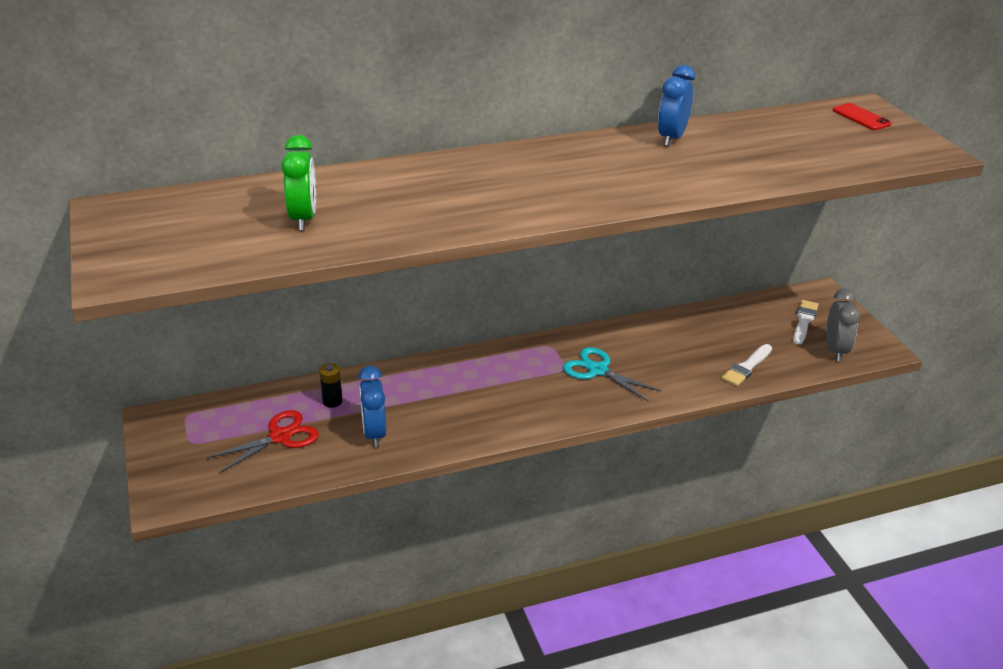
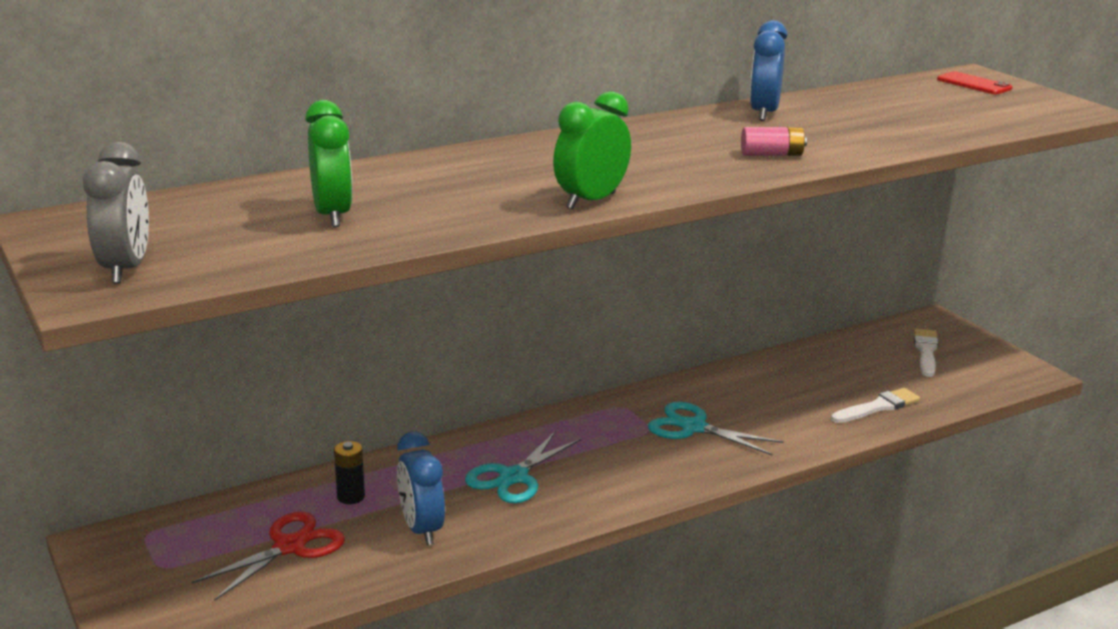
camera: 10 degrees left, 10 degrees down
white brush [721,344,772,386] -> white brush turned 150 degrees counterclockwise [831,388,920,423]
grey clock [826,289,860,362] -> grey clock moved to [83,142,149,284]
none -> turquoise scissors [465,431,581,503]
none -> green clock [553,91,631,209]
none -> pink battery [741,127,807,156]

